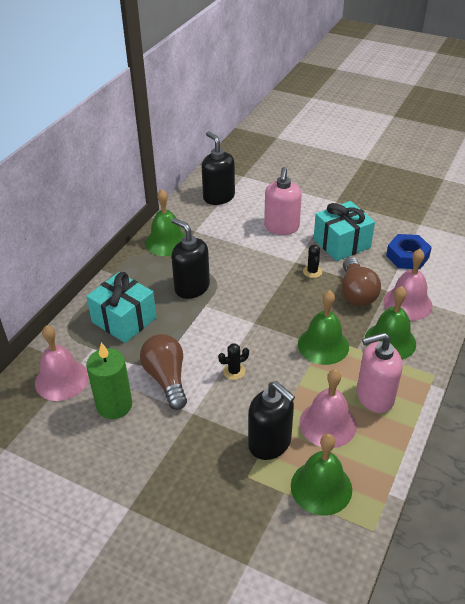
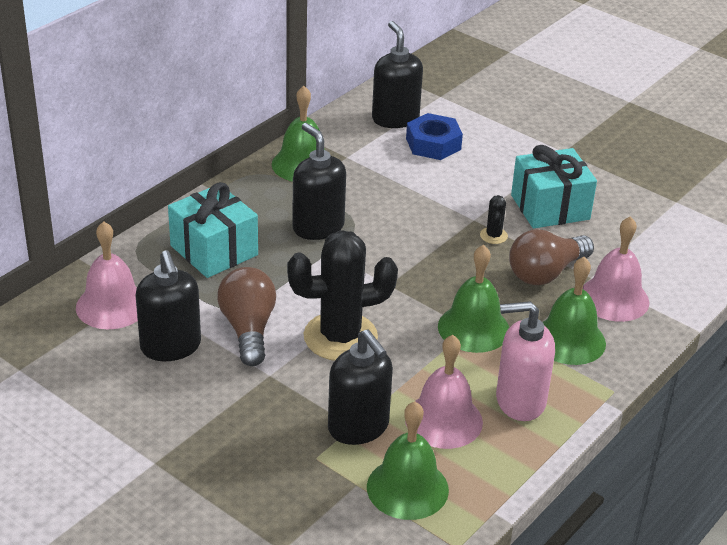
camera: 10 degrees right, 5 degrees down
green candle [86,342,132,419] -> black soap dispenser [135,250,201,361]
black cactus [218,343,249,380] -> black cactus [287,230,398,361], size x2.42
pink soap dispenser [264,167,302,235] -> none
brown light bulb [341,257,381,306] -> brown light bulb turned 45 degrees clockwise [509,229,594,285]
blue nut [386,234,432,269] -> blue nut moved to [406,113,463,160]

